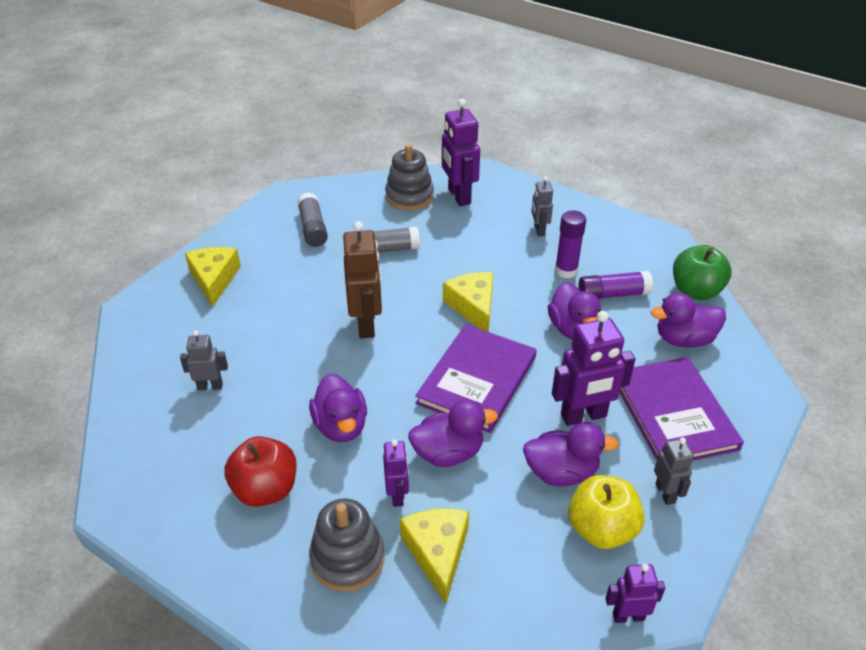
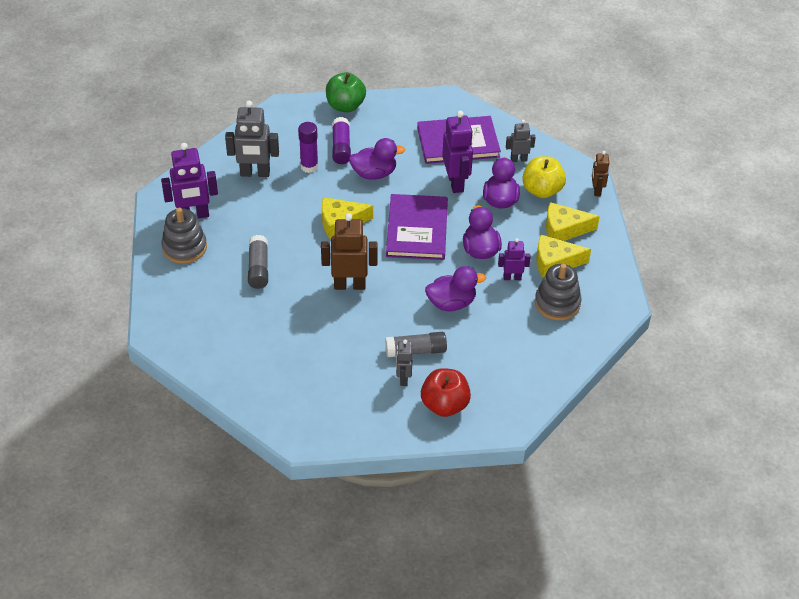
camera: 85 degrees left, 5 degrees up
yellow cheese [185,247,241,307] -> yellow cheese moved to [546,202,600,241]
red apple [224,436,297,507] -> red apple moved to [421,368,471,417]
grey glue stick [297,192,328,247] -> grey glue stick moved to [385,332,447,357]
purple book [415,324,537,433] -> purple book turned 60 degrees clockwise [386,194,448,260]
grey robot [532,176,553,236] -> grey robot [225,101,279,177], size x1.76
purple robot [605,564,665,623] -> brown robot [592,151,609,196]
purple duck [651,293,726,348] -> none

